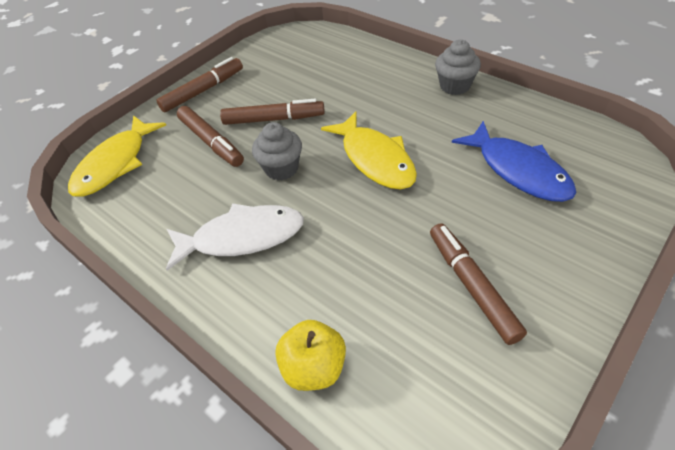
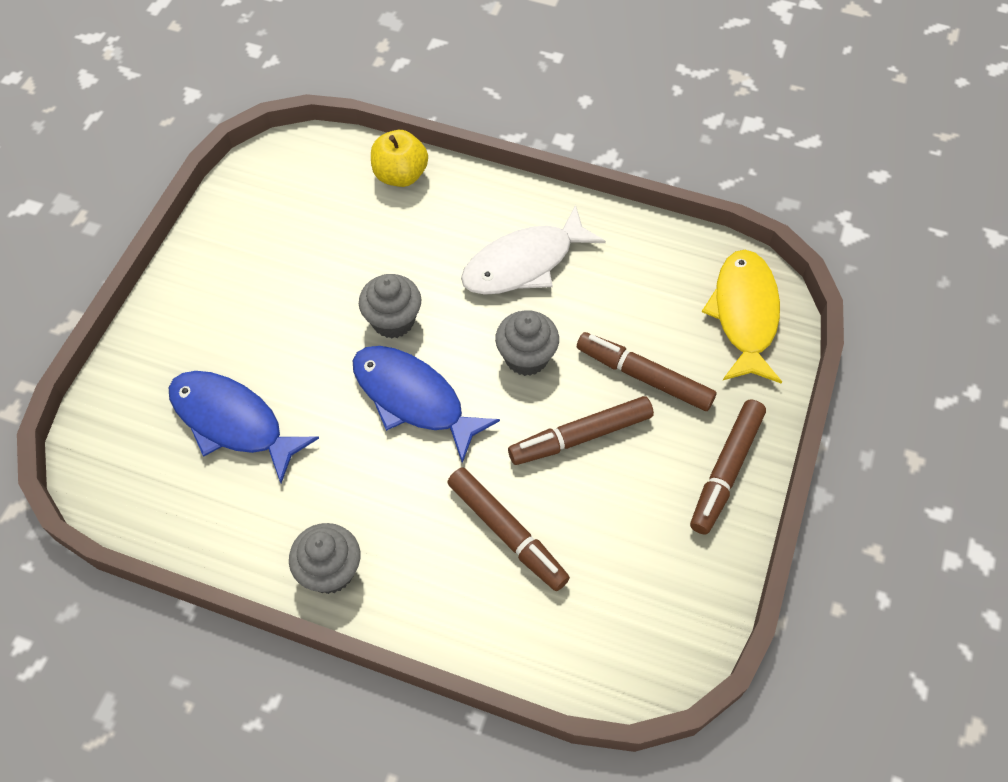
camera: 155 degrees right, 10 degrees up
yellow fish [321,111,417,189] -> blue fish [353,346,500,463]
brown marker [430,223,527,345] -> brown marker moved to [447,467,570,591]
none -> grey cupcake [359,274,421,338]

